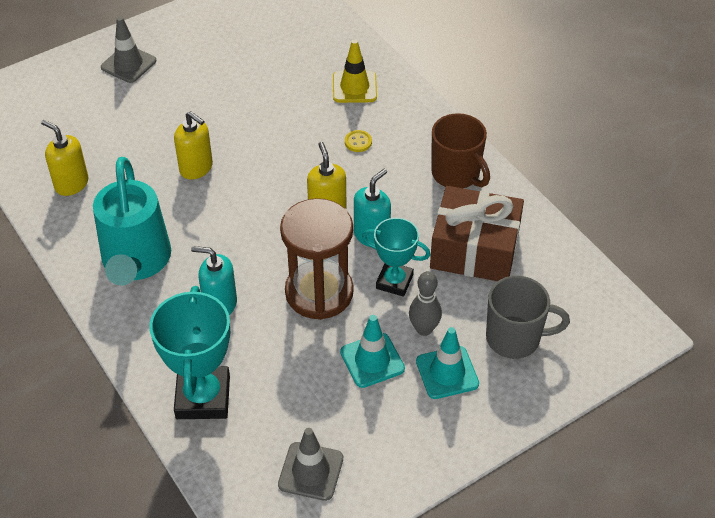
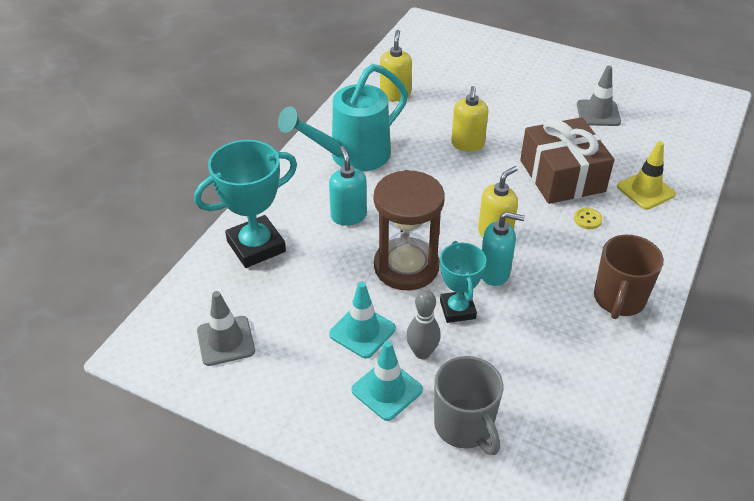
camera: 60 degrees right, 5 degrees down
grey traffic cone [101,16,156,83] -> grey traffic cone moved to [577,66,621,126]
brown gift [430,186,524,281] -> brown gift moved to [520,117,614,204]

